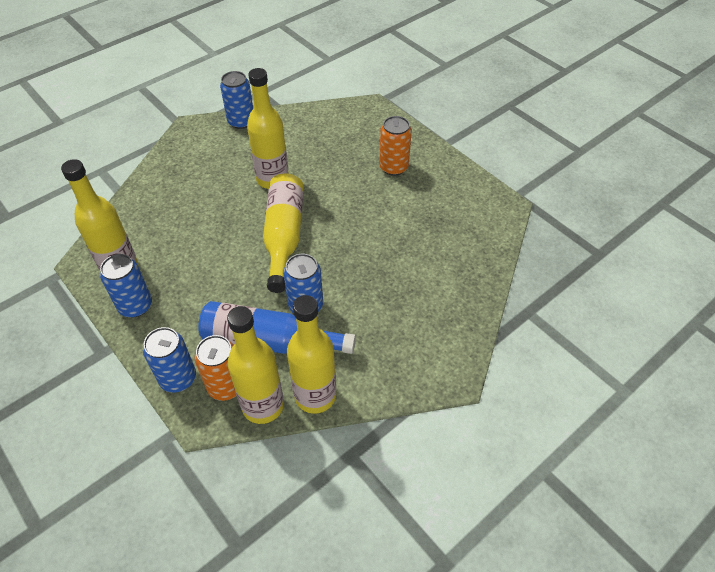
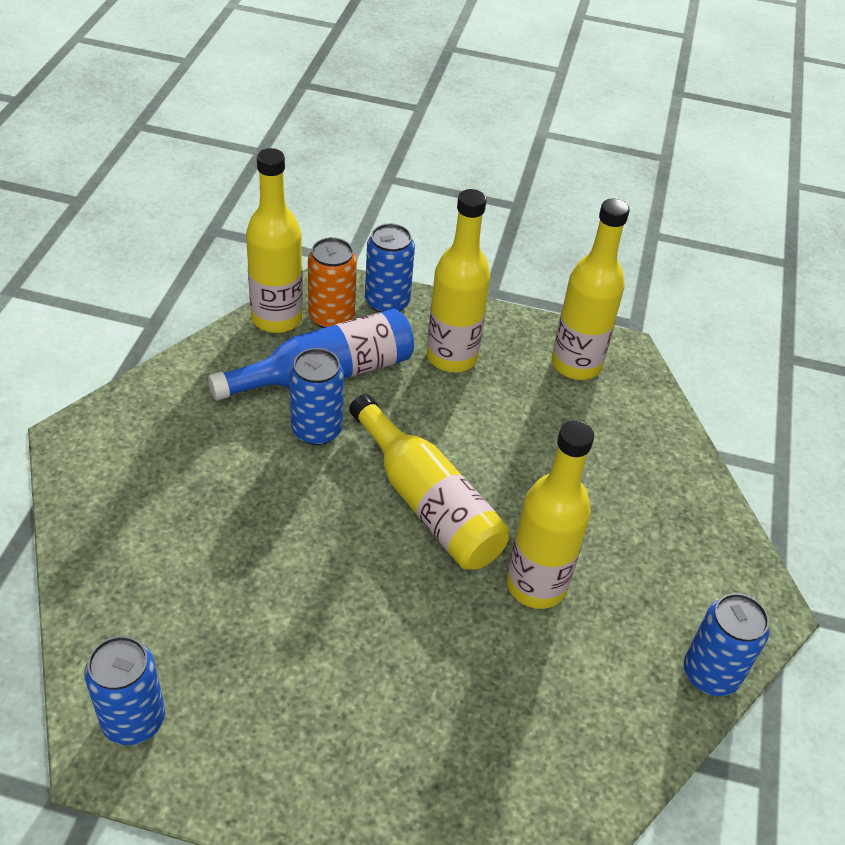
camera: 140 degrees right, 5 degrees down
blue can [100,254,152,317] -> blue can moved to [85,636,165,745]
yellow bottle [287,295,336,414] -> yellow bottle moved to [427,189,491,372]
orange can [379,116,412,176] -> none

